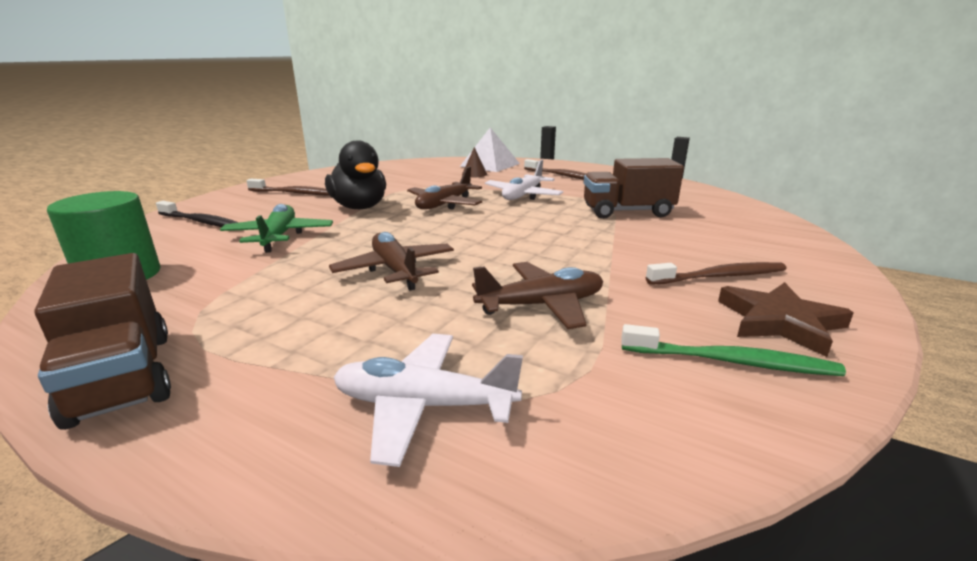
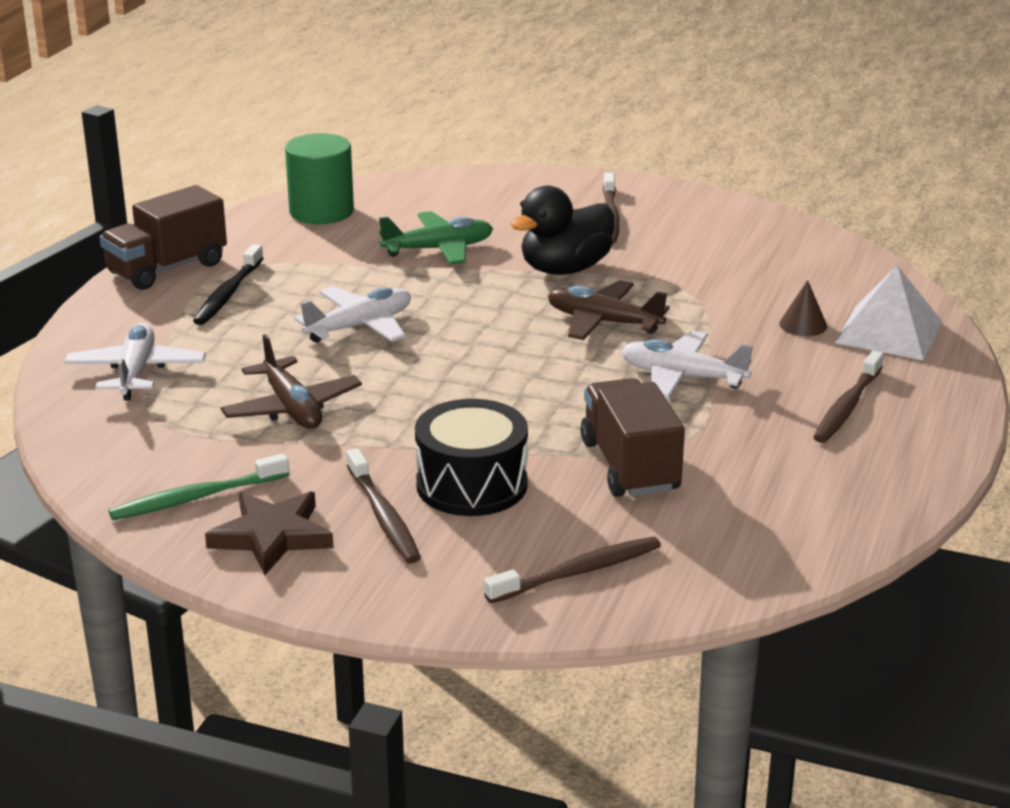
camera: 80 degrees right, 5 degrees up
black toothbrush [156,201,239,227] -> black toothbrush moved to [193,244,263,325]
brown plane [329,232,454,291] -> white plane [294,286,411,343]
green toothbrush [621,324,846,376] -> green toothbrush turned 60 degrees clockwise [109,453,289,520]
none -> black drum [415,399,528,516]
none -> brown toothbrush [484,536,661,603]

